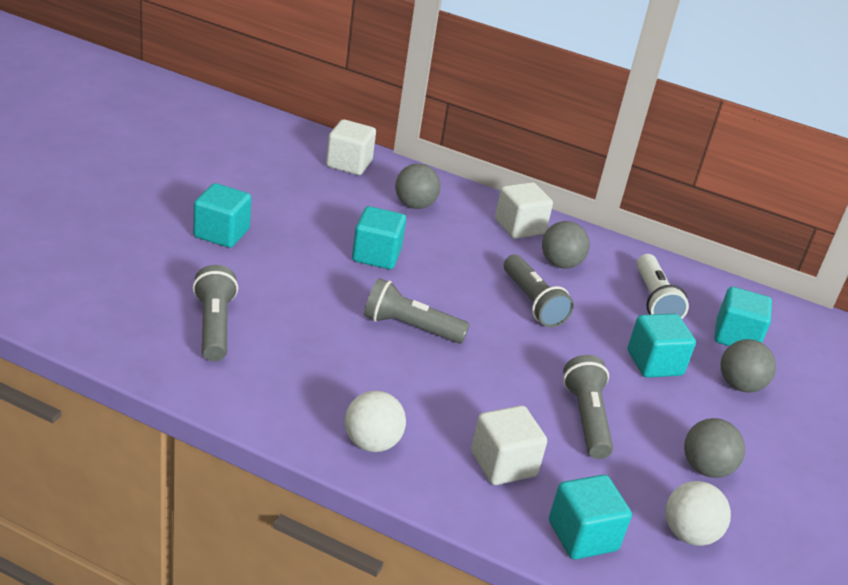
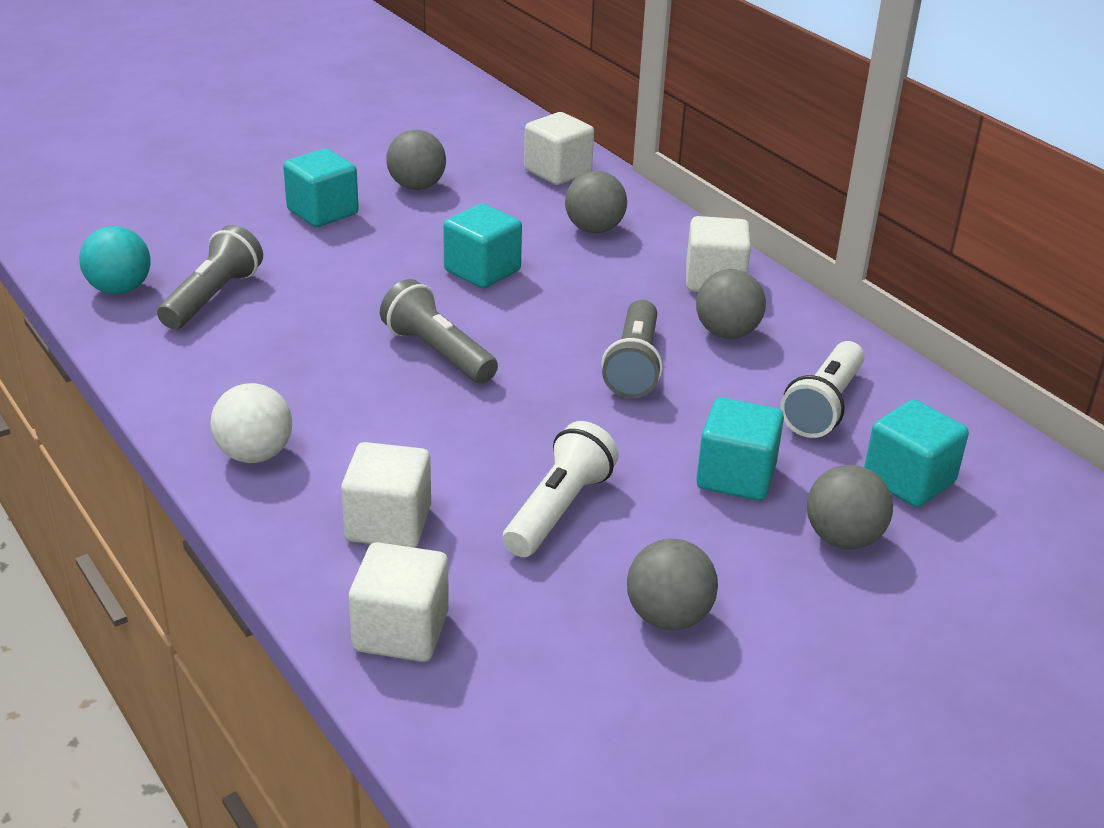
camera: 35 degrees right, 0 degrees up
turquoise cube [549,475,632,560] -> white cube [349,542,449,662]
grey flashlight [563,355,613,459] -> white flashlight [503,421,619,557]
white ball [666,481,731,546] -> none
none -> turquoise ball [79,226,150,294]
none -> grey ball [386,130,446,190]

